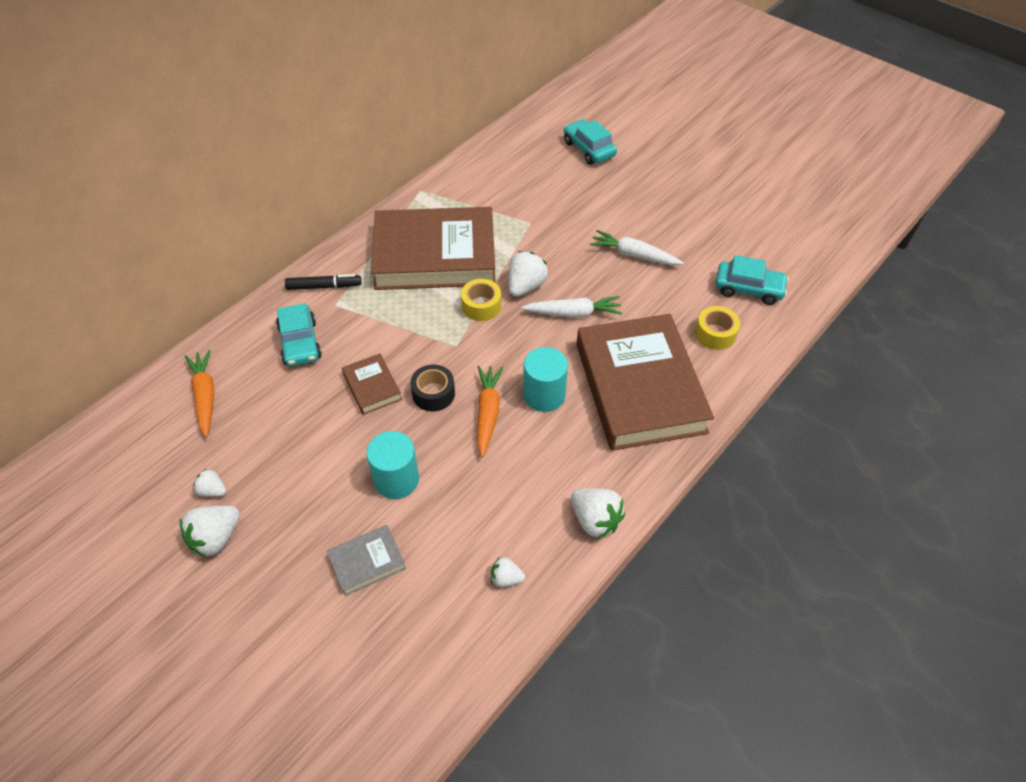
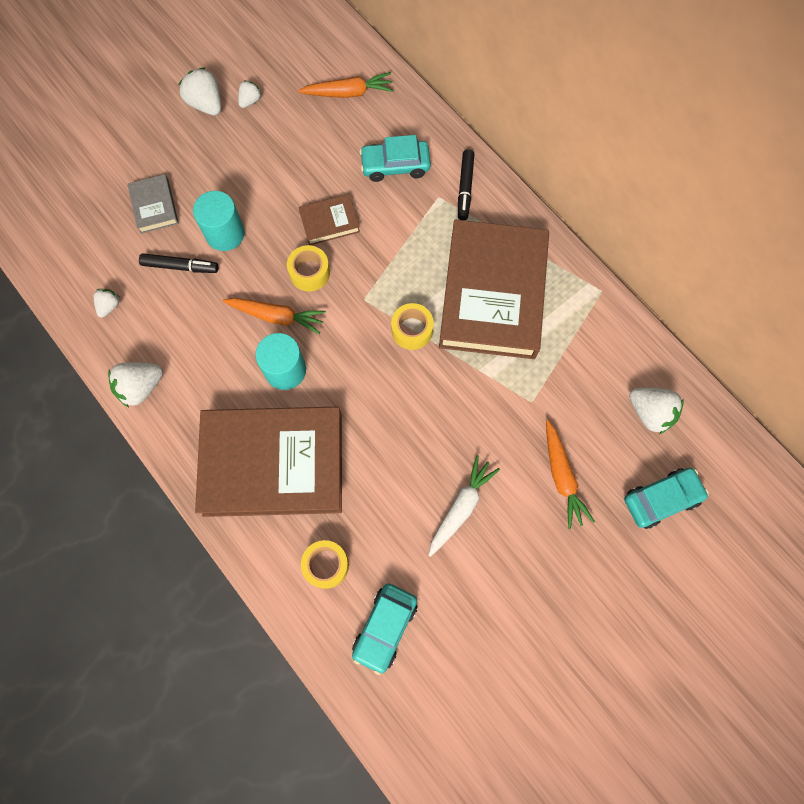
camera: 100 degrees right, 20 degrees up
black tape [410,365,455,411] -> yellow tape [287,245,330,292]
white strawberry [508,251,549,297] -> white strawberry moved to [629,387,684,434]
white carrot [521,296,622,318] -> none
none -> black marker [139,253,218,273]
none -> orange carrot [546,420,595,529]

